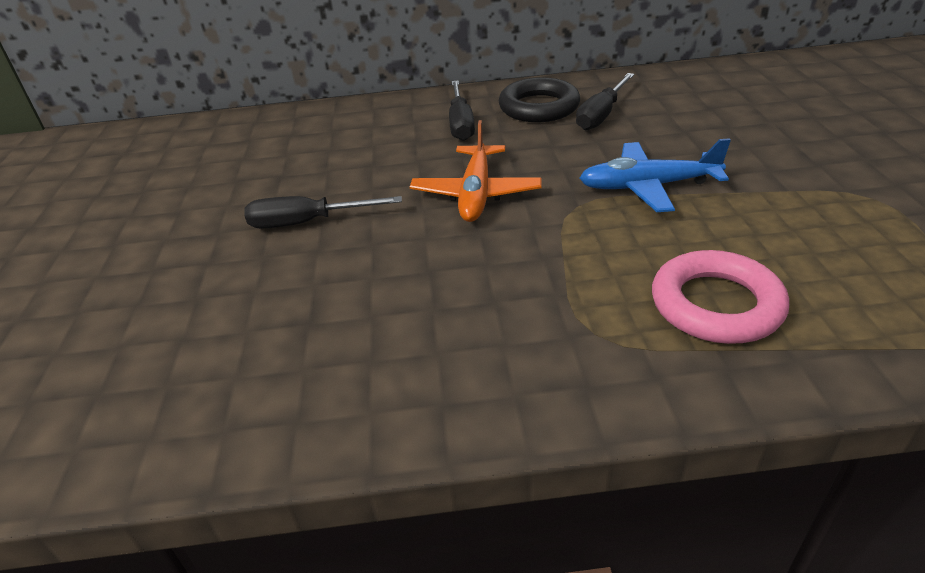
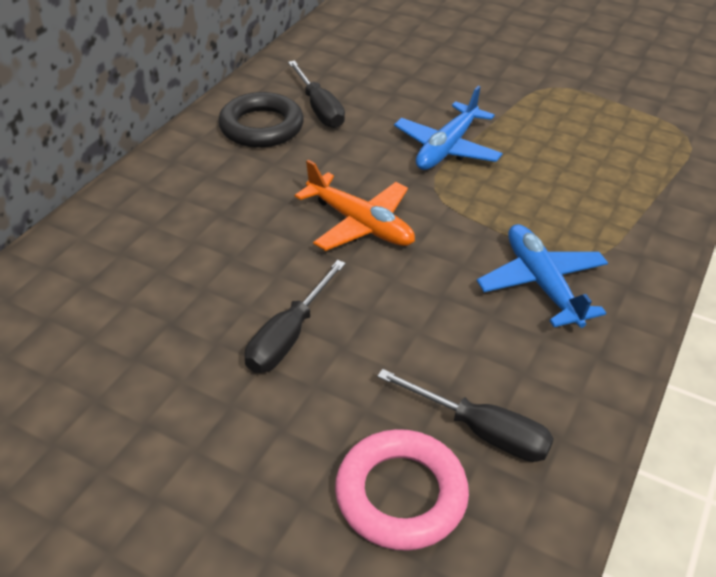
camera: 60 degrees left, 5 degrees up
black screwdriver [449,81,475,141] -> black screwdriver moved to [377,369,554,462]
pink ring [652,250,789,344] -> pink ring moved to [335,429,469,551]
none -> blue plane [477,224,608,328]

